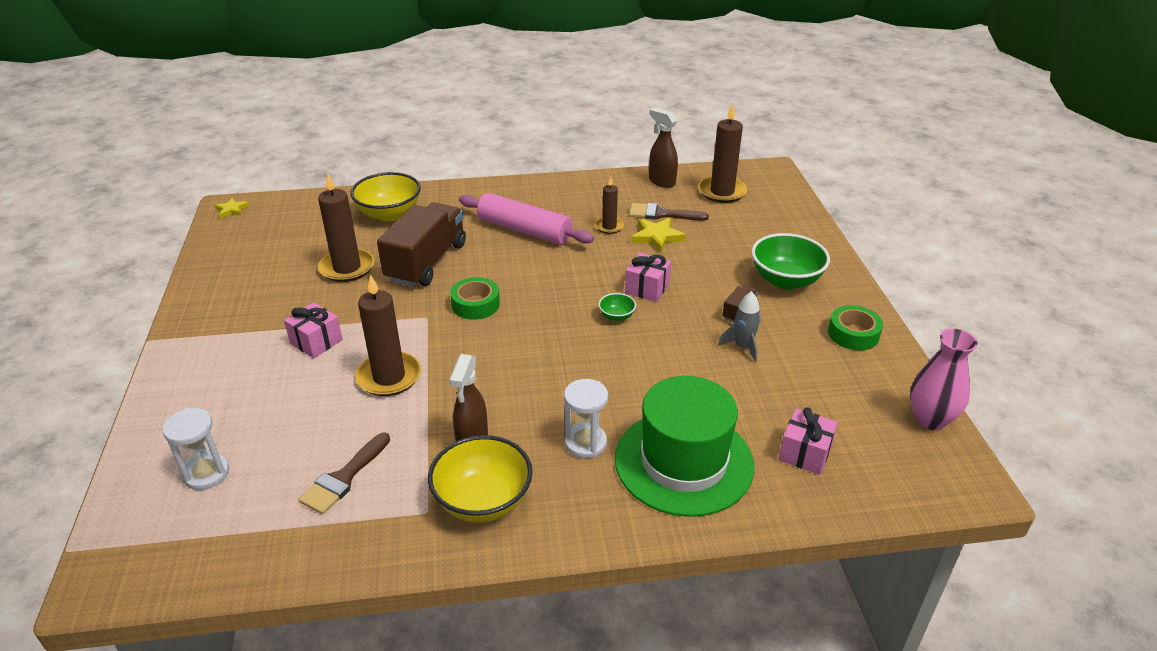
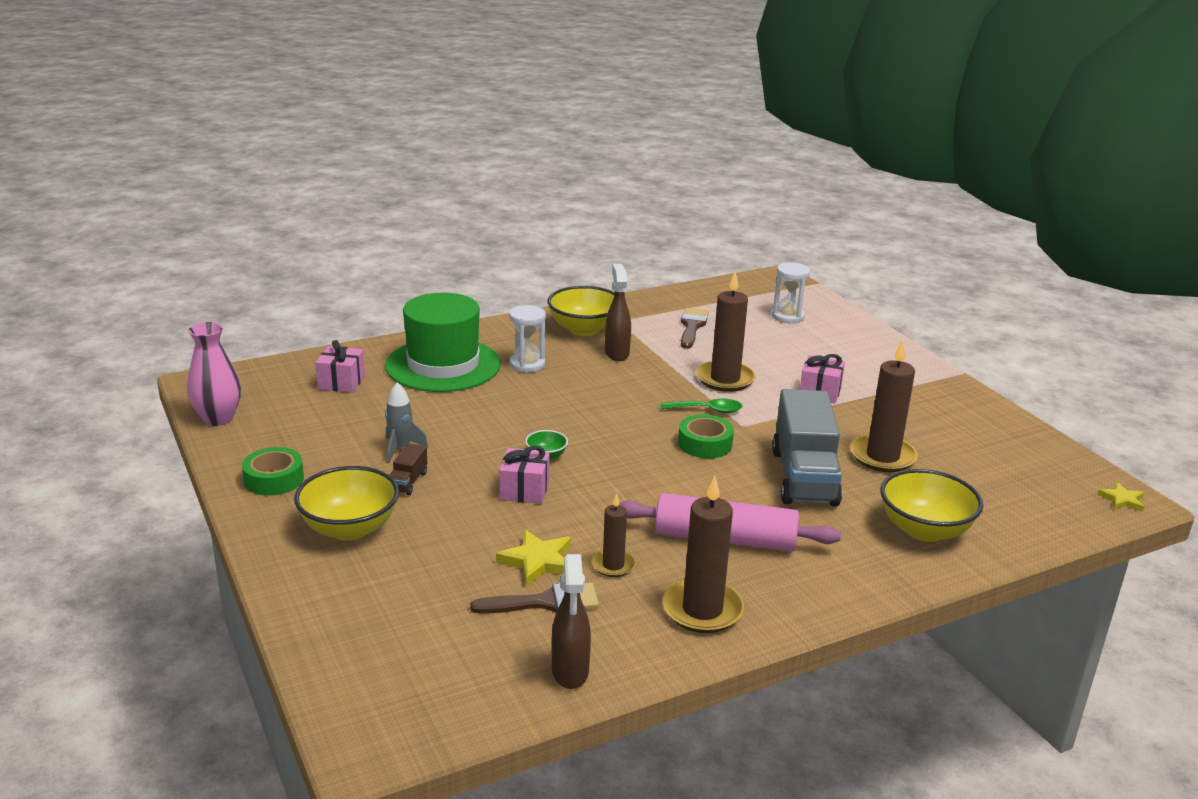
camera: 160 degrees right, 10 degrees down
brown truck [377,203,466,287] -> grey truck [772,389,842,507]
brown spray bottle [649,108,678,188] -> brown spray bottle turned 60 degrees clockwise [552,554,591,689]
brown candle [698,103,747,203] -> brown candle moved to [662,476,744,633]
green bowl [751,233,830,290] -> yellow bowl [294,466,399,541]
none -> green spoon [660,399,742,413]

